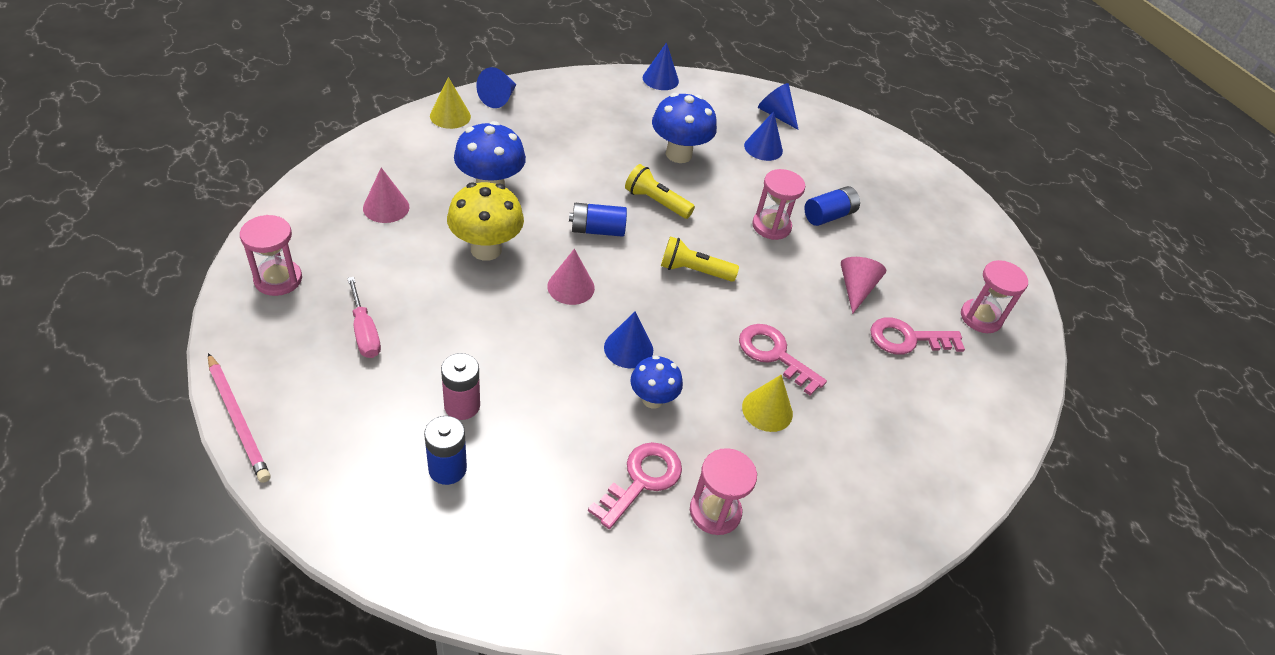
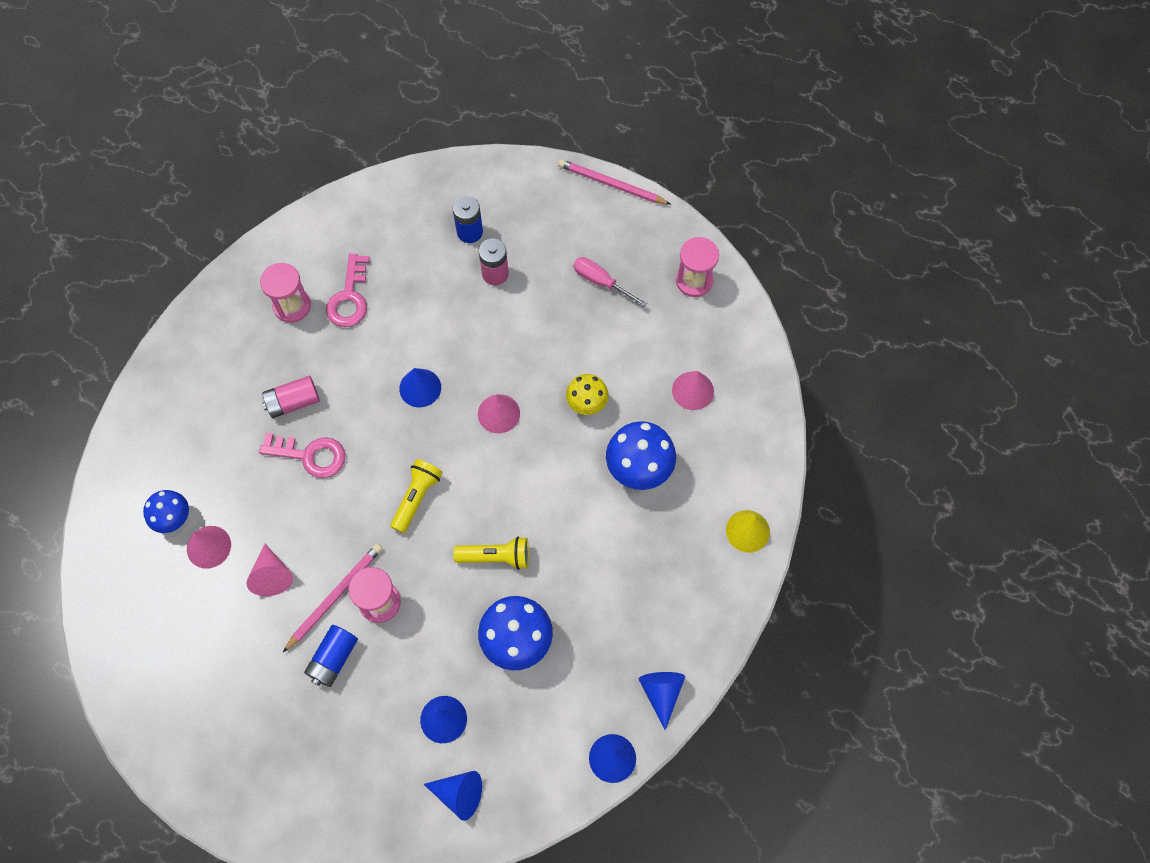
camera: 155 degrees right, 20 degrees up
yellow mushroom [447,182,524,261] -> yellow mushroom [566,374,608,415], size x0.62
blue cone [476,67,516,108] -> blue cone moved to [639,672,685,730]
blue battery [569,203,627,237] -> none
blue mushroom [630,355,683,409] -> blue mushroom moved to [143,490,189,533]
yellow flashlight [661,236,739,282] -> yellow flashlight turned 45 degrees counterclockwise [390,459,443,533]
yellow cone [742,375,793,432] -> pink battery [262,376,320,418]
pink key [870,317,965,355] -> pink cone [187,526,231,569]
pink hourglass [961,260,1028,333] -> none
none -> pink pencil [283,544,383,652]

